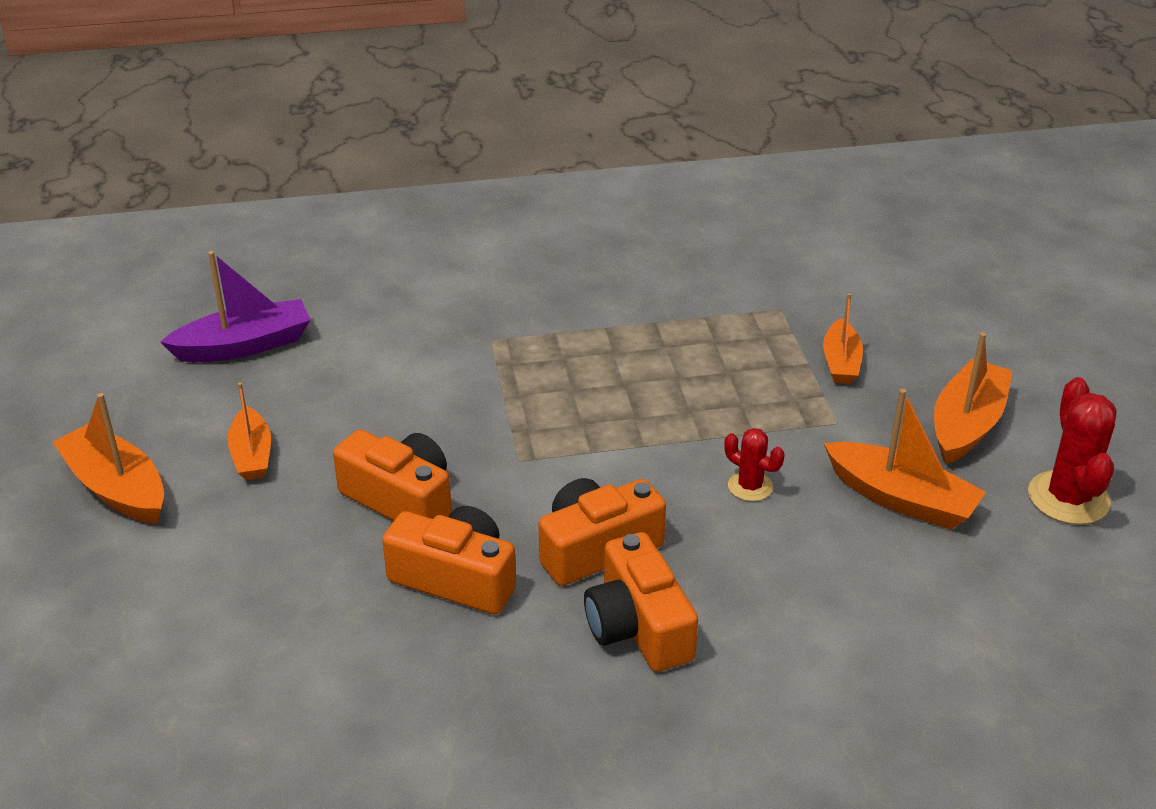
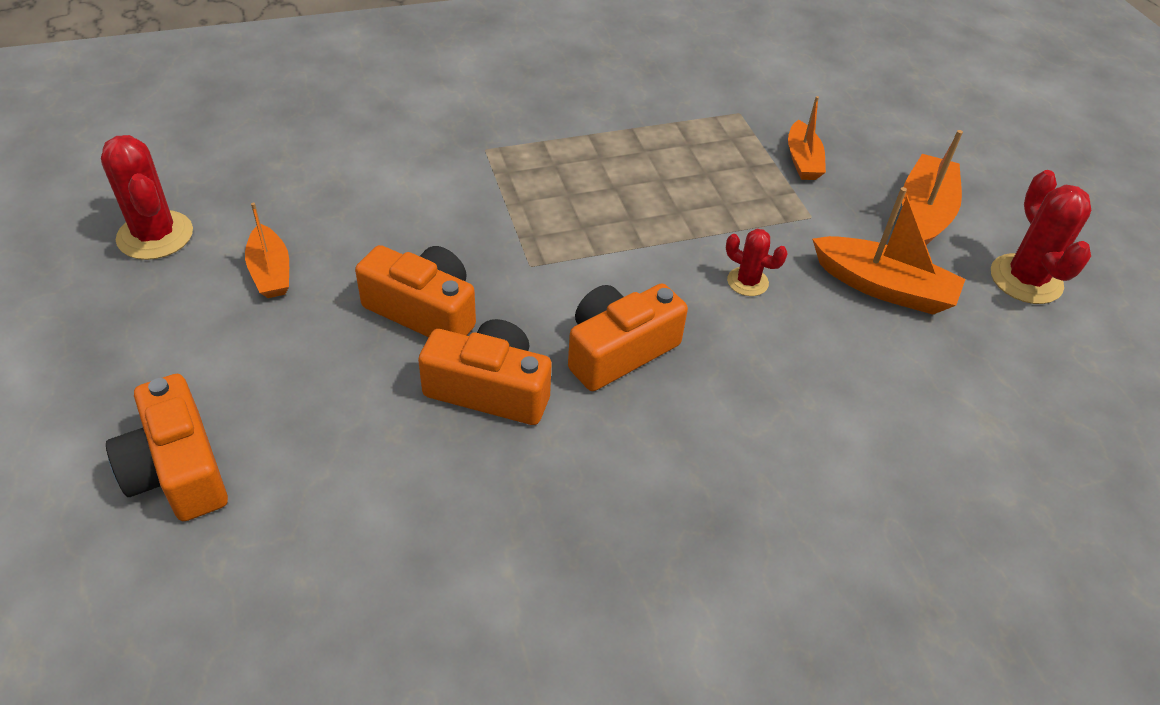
camera: 10 degrees left, 10 degrees up
orange boat [53,393,164,524] -> none
purple boat [160,251,311,362] -> none
orange camera [584,532,698,672] -> orange camera moved to [106,374,228,521]
none -> red cactus [101,135,193,260]

